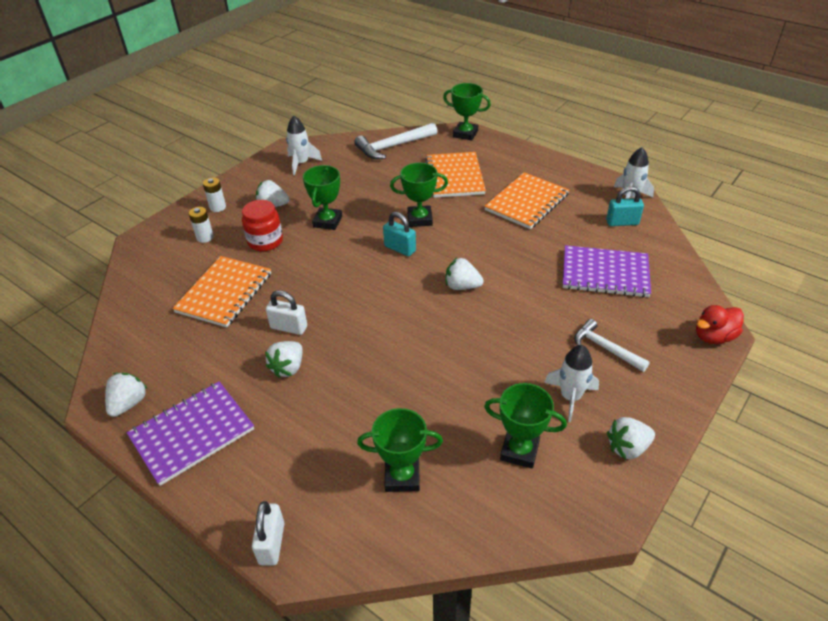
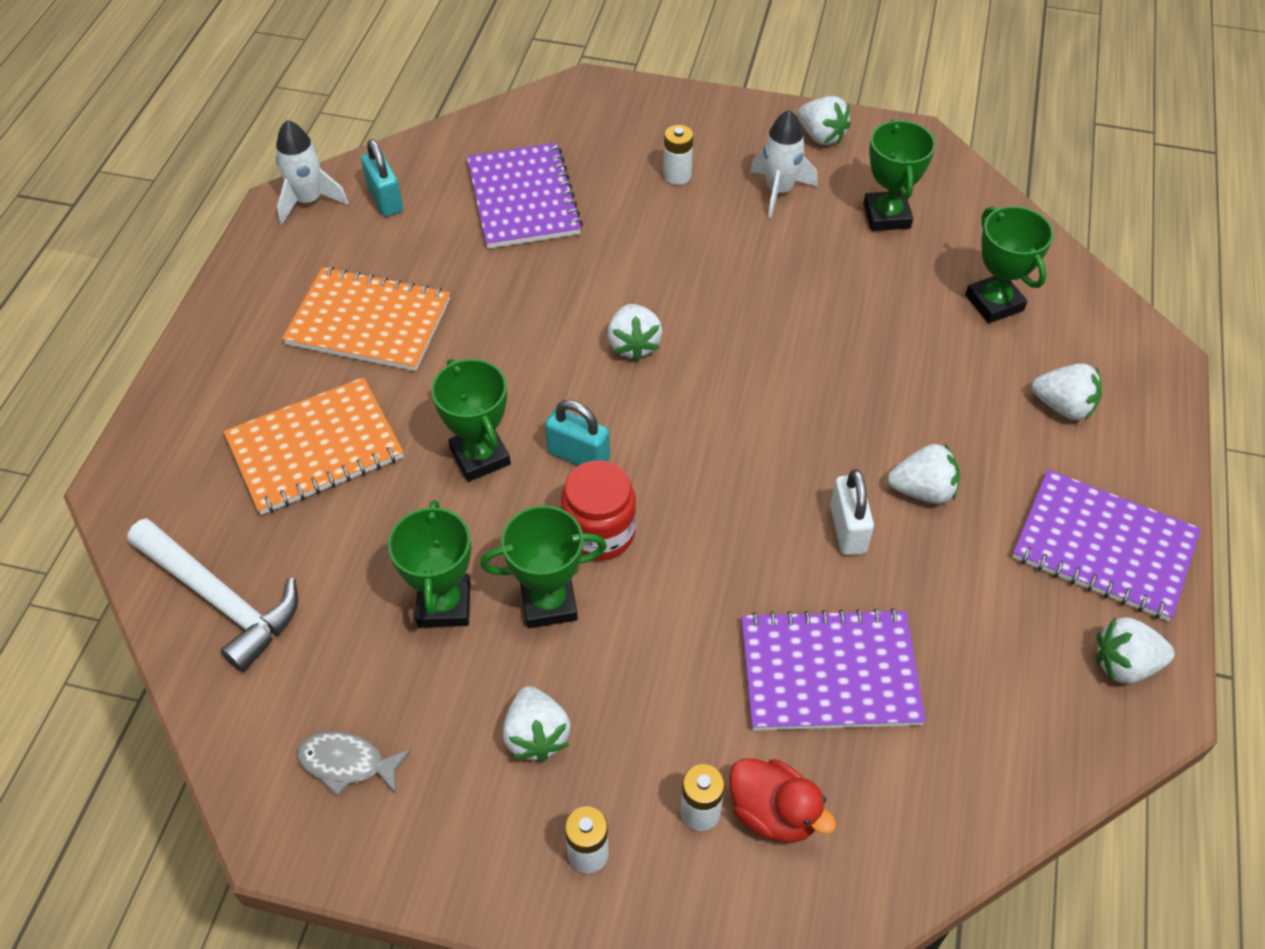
camera: 115 degrees left, 10 degrees up
orange notebook [172,256,271,327] -> purple notebook [742,608,926,730]
red jar [242,200,283,251] -> red jar moved to [561,460,636,561]
white padlock [252,501,284,565] -> none
white rocket [286,116,322,175] -> grey fish [297,731,411,796]
turquoise padlock [383,212,416,256] -> turquoise padlock turned 75 degrees counterclockwise [545,400,610,465]
green trophy [443,83,491,141] -> green trophy moved to [388,500,471,628]
white hammer [574,319,650,372] -> white battery [663,125,693,185]
red duck [696,305,744,344] -> red duck moved to [729,758,837,843]
none -> white strawberry [1032,364,1102,420]

